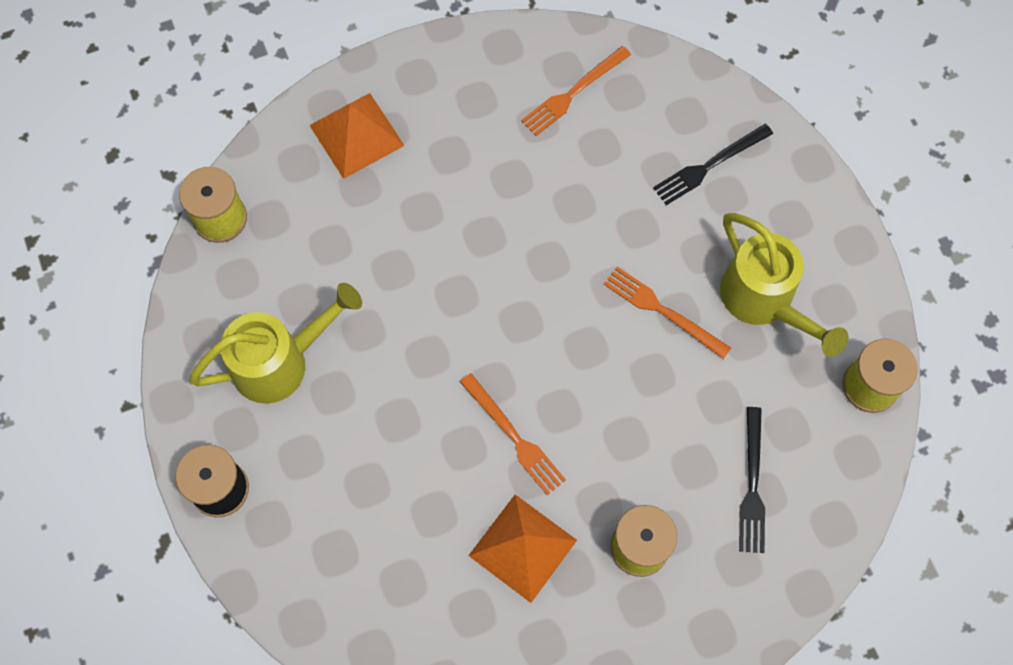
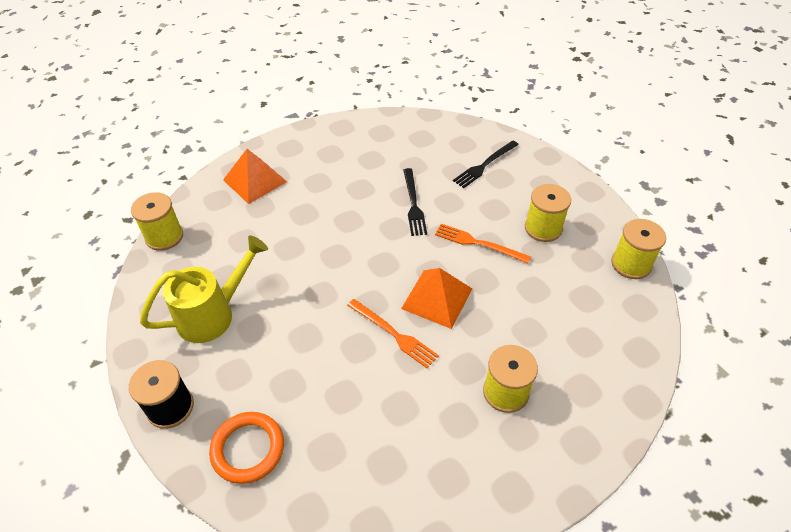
camera: 10 degrees left, 20 degrees down
orange pyramid [468,494,577,603] -> orange pyramid moved to [401,268,472,329]
orange fork [521,46,631,136] -> none
yellow watering can [720,213,849,357] -> yellow spool [525,184,571,242]
black fork [739,407,765,553] -> black fork moved to [403,168,427,236]
none -> orange ring [209,412,284,484]

